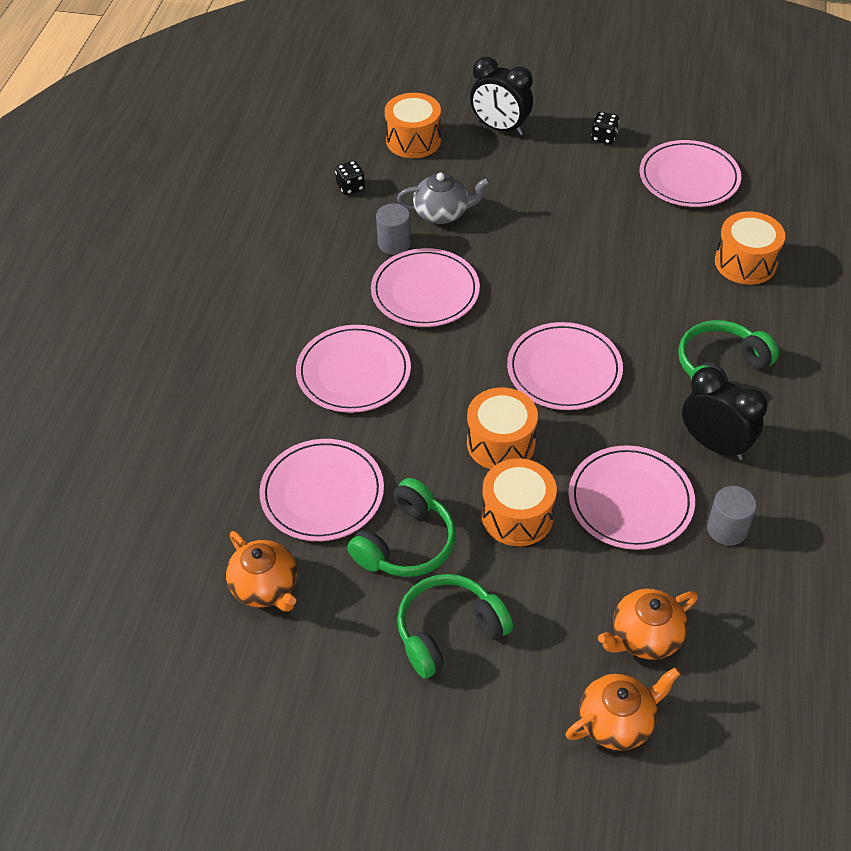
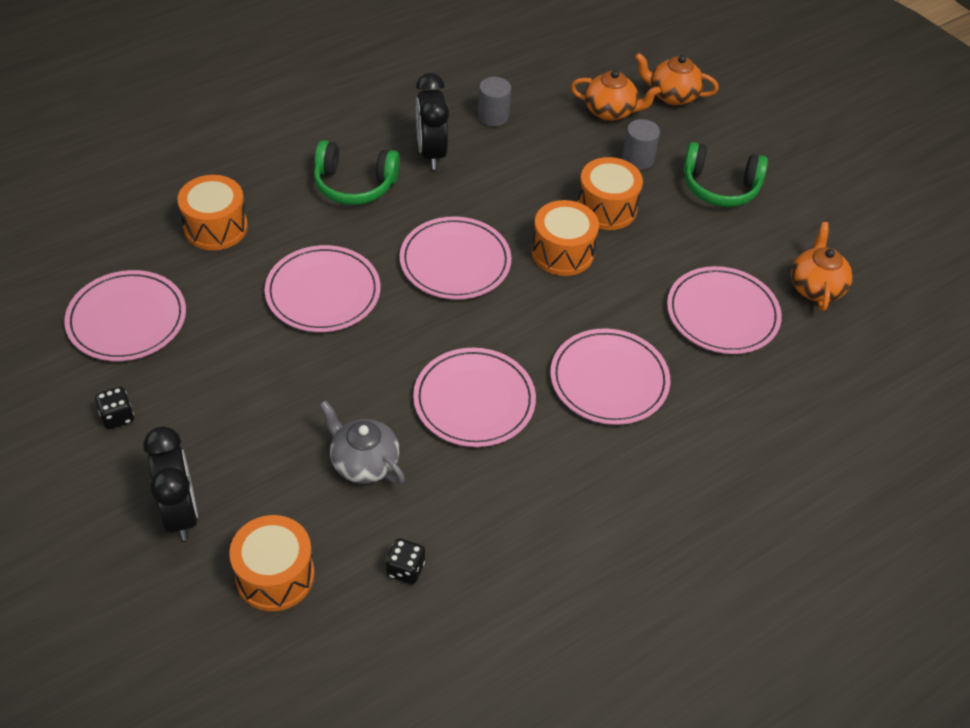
camera: 140 degrees left, 0 degrees up
green headphones [347,478,456,577] -> none
grey cylinder [376,203,411,255] -> grey cylinder moved to [622,119,660,170]
pink plate [569,445,695,550] -> pink plate moved to [265,245,380,332]

